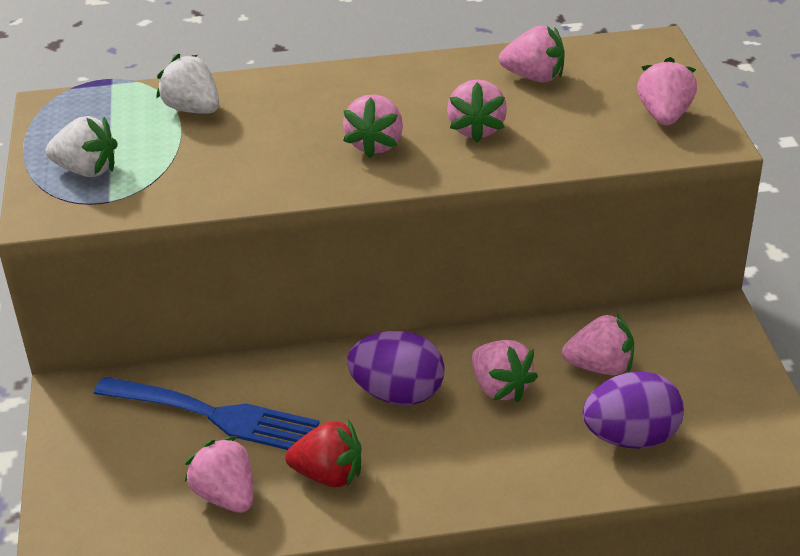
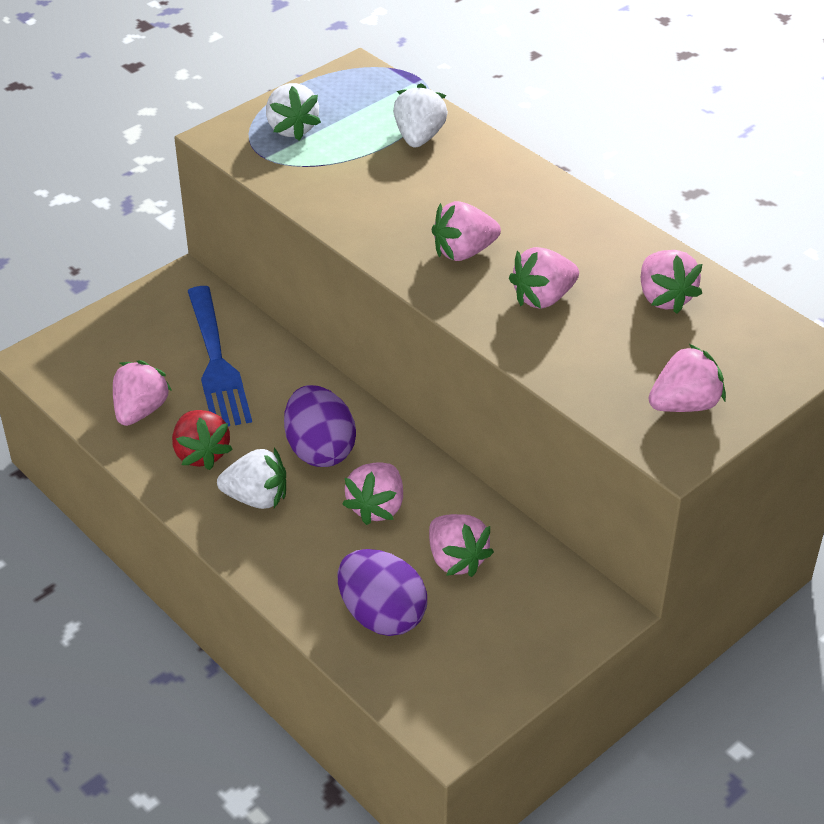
camera: 55 degrees right, 5 degrees up
none -> white strawberry [217,448,286,509]

